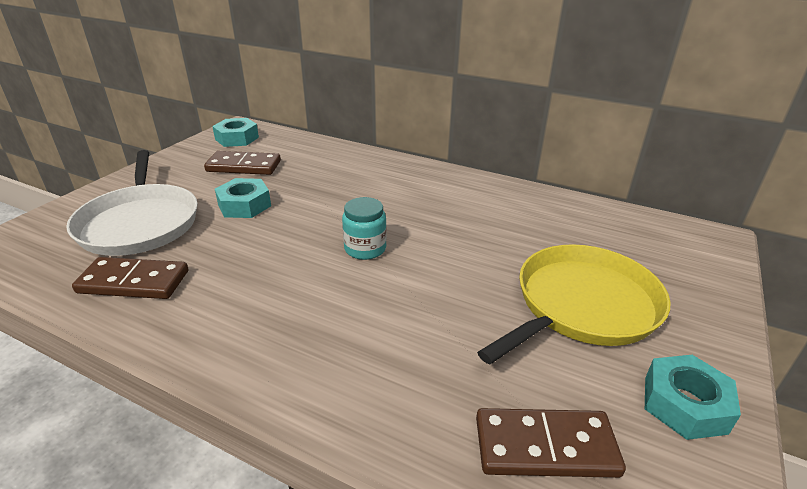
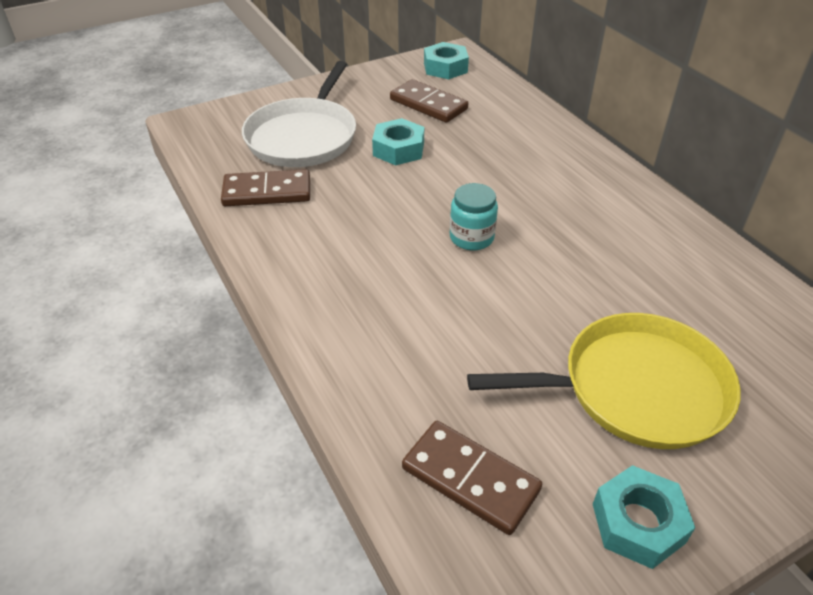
camera: 35 degrees right, 10 degrees up
brown domino [72,257,188,299] -> brown domino turned 45 degrees counterclockwise [221,169,310,206]

